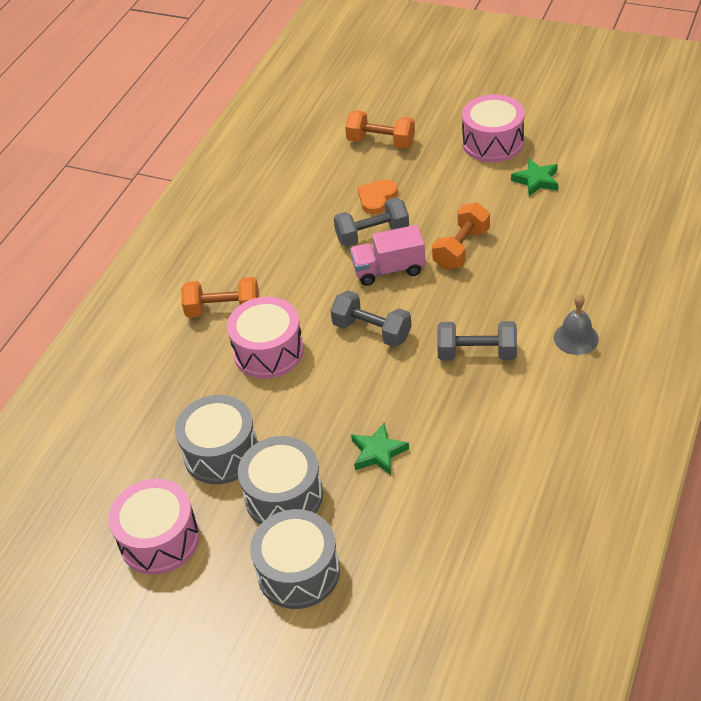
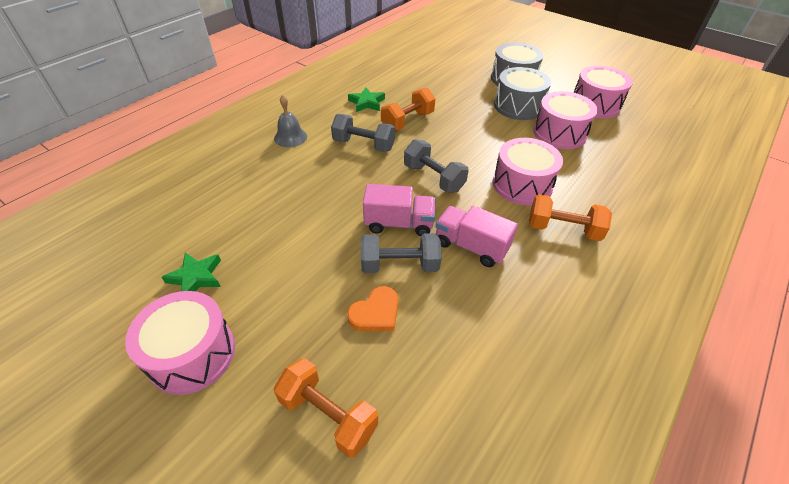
camera: 170 degrees left, 0 degrees up
grey drum [175,395,258,484] -> pink drum [533,91,598,149]
green star [351,423,409,475] -> green star moved to [348,87,385,112]
orange dumbbell [432,202,490,270] -> orange dumbbell moved to [381,88,435,131]
none -> pink truck [436,206,518,267]

